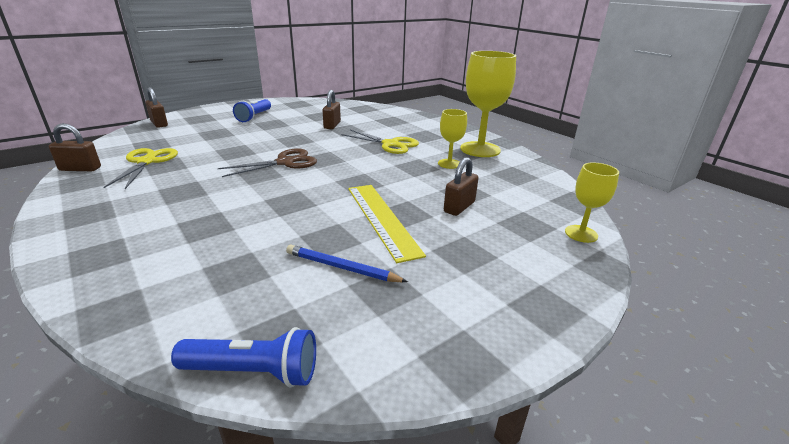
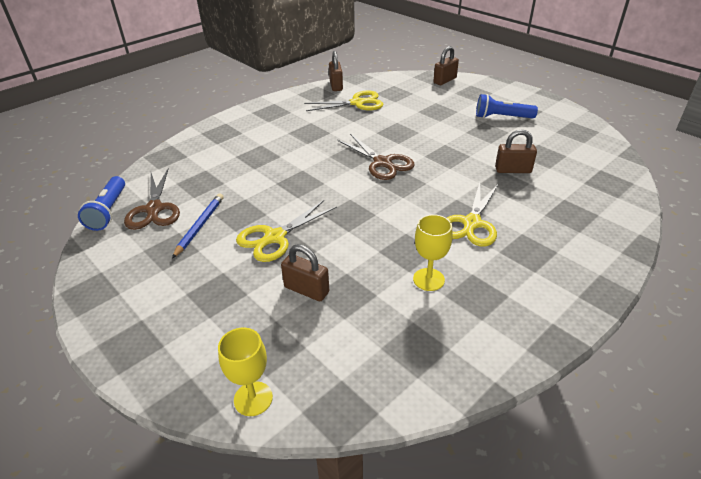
camera: 85 degrees right, 10 degrees up
yellow ruler [348,185,426,263] -> yellow scissors [236,200,337,262]
yellow goblet [460,51,516,157] -> none
none -> brown scissors [124,168,180,230]

